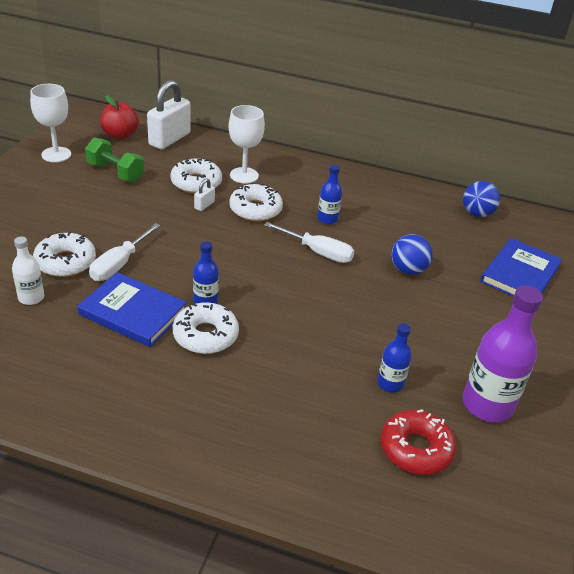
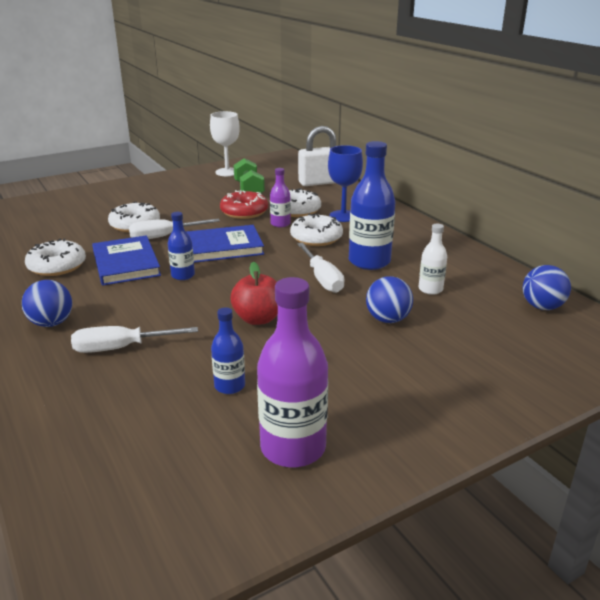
camera: 45 degrees right, 10 degrees down
white bottle [12,237,44,305] -> white bottle moved to [419,223,447,295]
red apple [100,95,139,140] -> red apple moved to [230,262,278,325]
white donut [173,302,239,354] -> white donut moved to [25,239,86,276]
white padlock [194,178,215,211] -> purple bottle [270,168,291,227]
white goblet [229,105,265,184] -> blue goblet [328,145,363,222]
blue bottle [317,165,342,224] -> blue bottle [349,141,395,270], size x1.87
red donut [381,409,456,475] -> red donut moved to [220,190,268,219]
blue book [480,238,562,297] -> blue book moved to [186,225,264,263]
none -> blue ball [22,280,72,327]
none -> white screwdriver [71,326,198,353]

